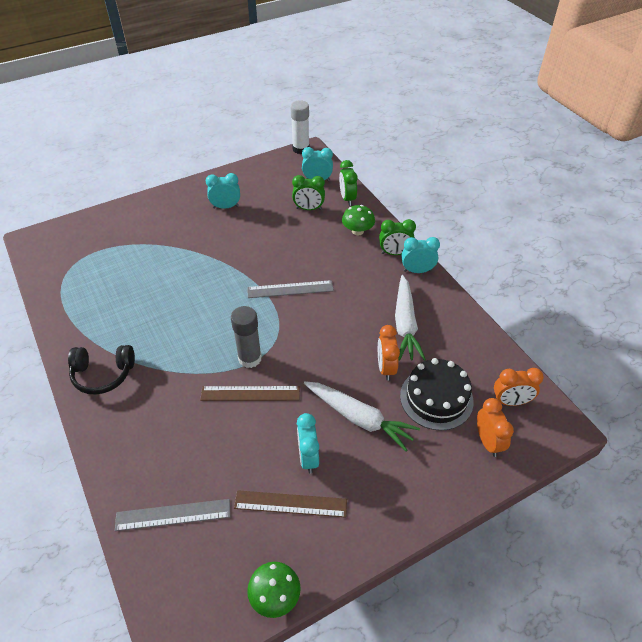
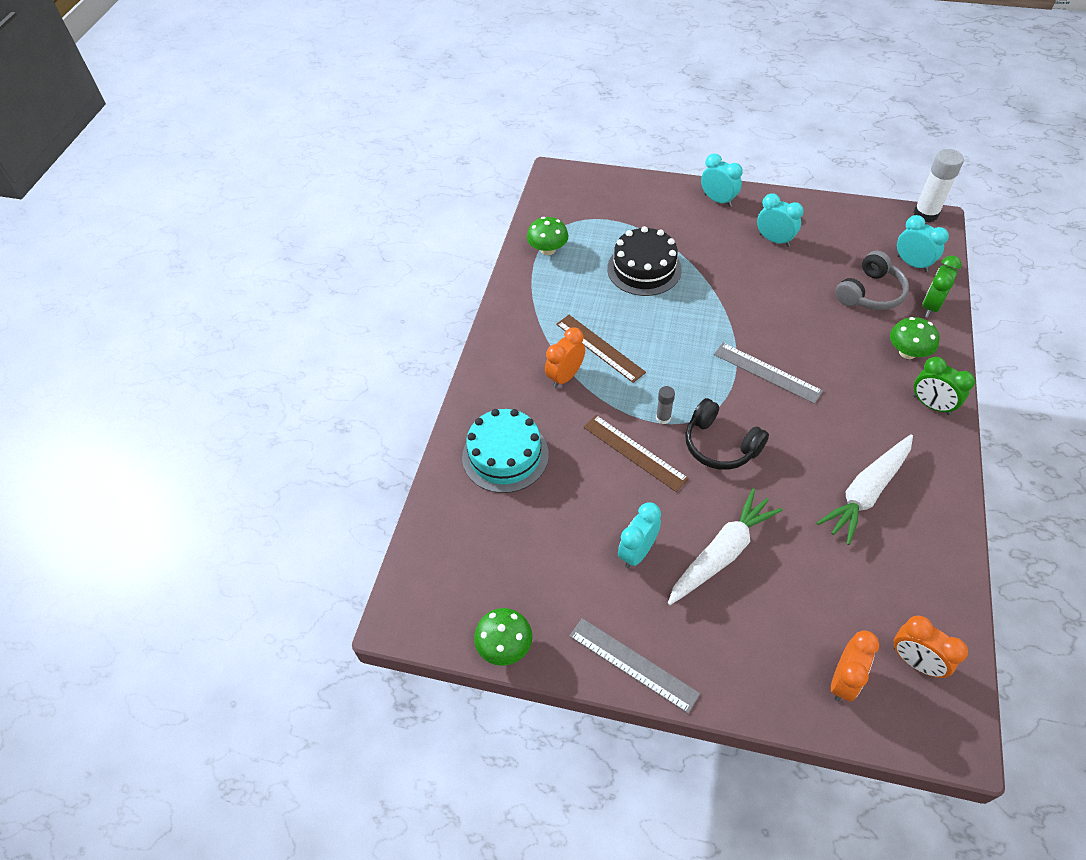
camera: 45 degrees right, 5 degrees up
black headphones [68,345,135,394] -> black headphones moved to [685,398,769,470]
grey ruler [115,499,230,531] -> grey ruler moved to [569,618,700,714]
grey glue stick [231,306,262,368] -> grey glue stick [656,386,675,424], size x0.53
brown ruler [234,490,347,518] -> brown ruler moved to [556,315,646,383]
green clock [292,175,325,210] -> grey headphones [835,251,909,310]
white carrot [304,381,420,452] -> white carrot turned 120 degrees counterclockwise [668,488,783,605]
orange clock [378,325,400,381] -> orange clock moved to [545,327,585,388]
black cake [400,358,474,431] -> black cake moved to [607,226,682,296]
turquoise clock [402,237,440,273] -> turquoise clock moved to [701,154,743,207]
none -> turquoise cake [462,409,549,493]
none -> green mushroom [527,217,569,255]

